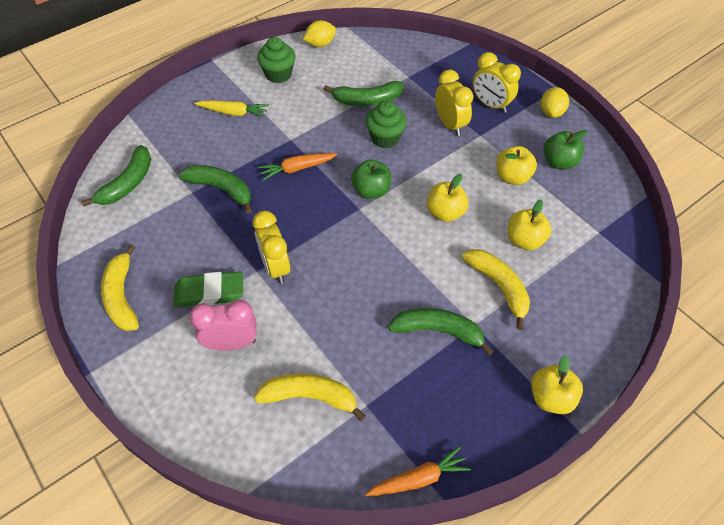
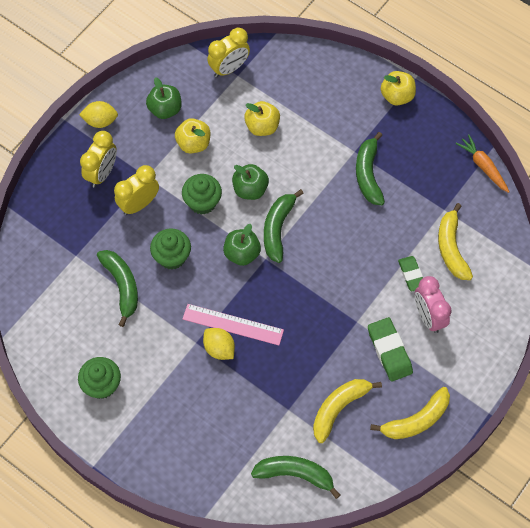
camera: 105 degrees left, 10 degrees up
green banana [178,165,252,214] -> green banana moved to [264,189,304,263]
yellow carrot [194,101,269,117] -> none
yellow clock [253,211,290,284] -> yellow clock moved to [207,28,250,77]
orange carrot [258,153,337,181] -> pink ruler [183,304,284,345]
yellow lemon [303,20,336,47] -> yellow lemon moved to [203,328,235,360]
yellow apple [427,174,469,222] -> green apple [232,164,269,200]
yellow banana [462,249,530,330] -> yellow banana moved to [313,379,382,443]
none -> green cupcake [182,174,222,215]
none -> green eraser [398,256,423,291]

